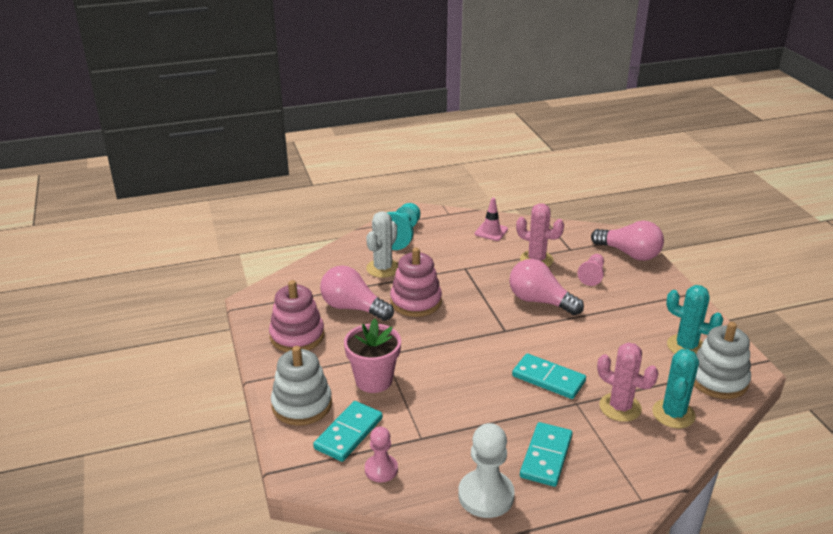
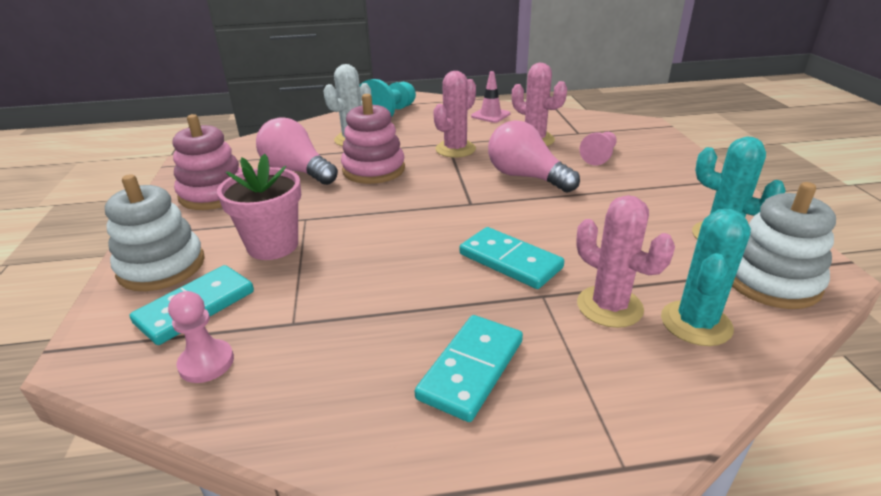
camera: 10 degrees right, 0 degrees up
white pawn [458,423,515,518] -> none
pink light bulb [591,221,664,261] -> none
none -> pink cactus [433,71,476,158]

